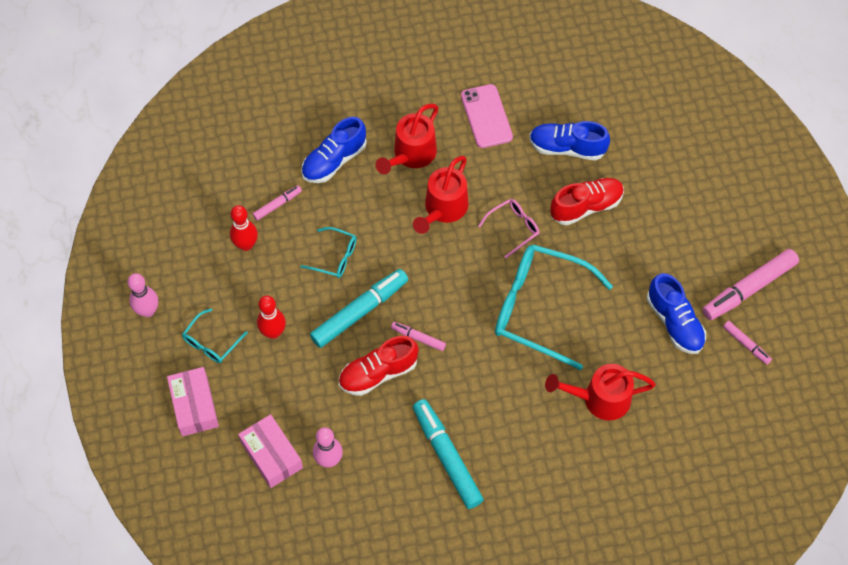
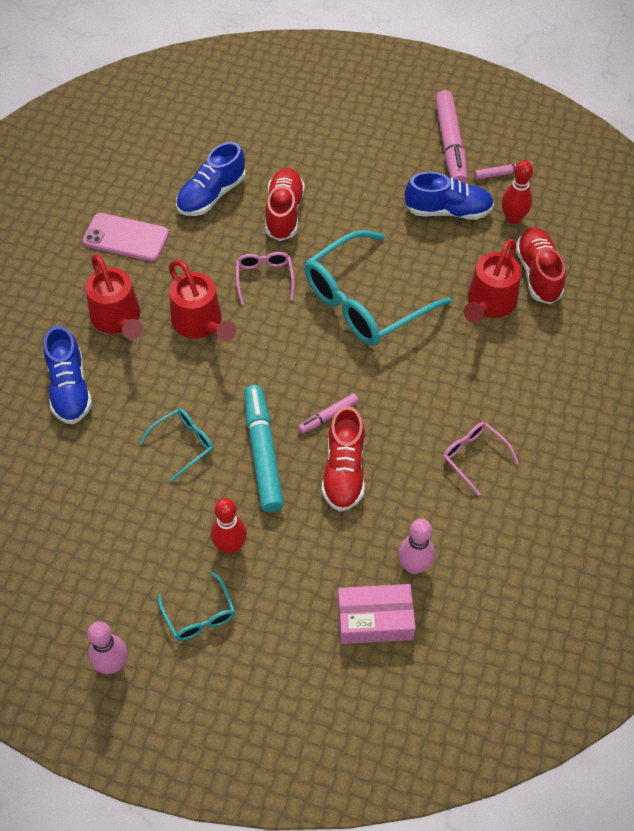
camera: 60 degrees left, 5 degrees down
pink box [167,367,219,436] -> none
red bowling pin [230,205,258,251] -> red bowling pin moved to [502,160,533,224]
pink marker [253,185,302,220] -> none
turquoise marker [413,399,484,509] -> pink glasses [443,422,519,496]
none -> red shoe [516,227,566,304]

